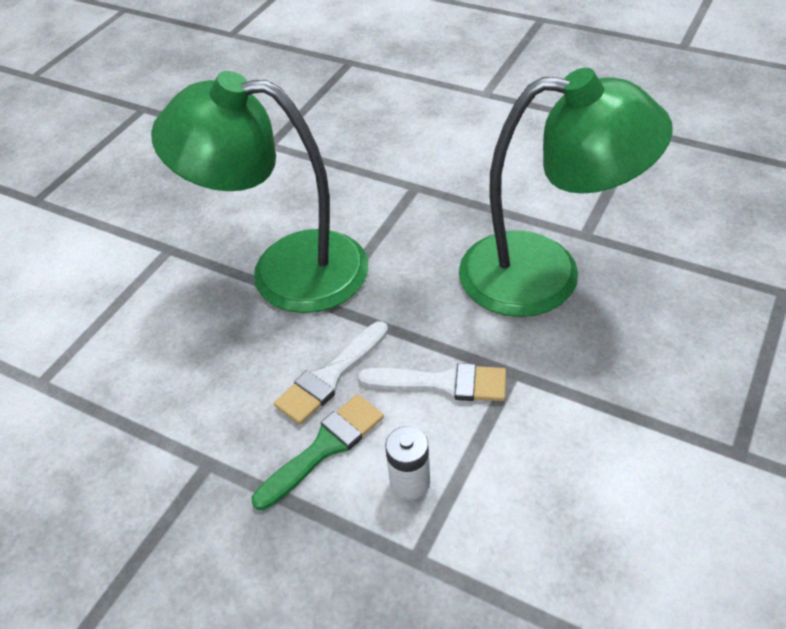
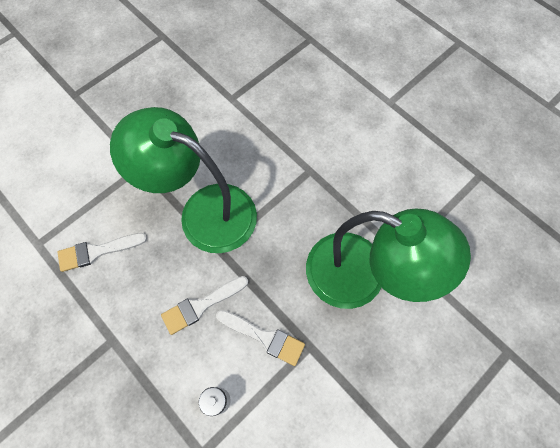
camera: 15 degrees right, 20 degrees up
green brush [252,394,384,510] -> none
none -> white brush [57,233,147,272]

